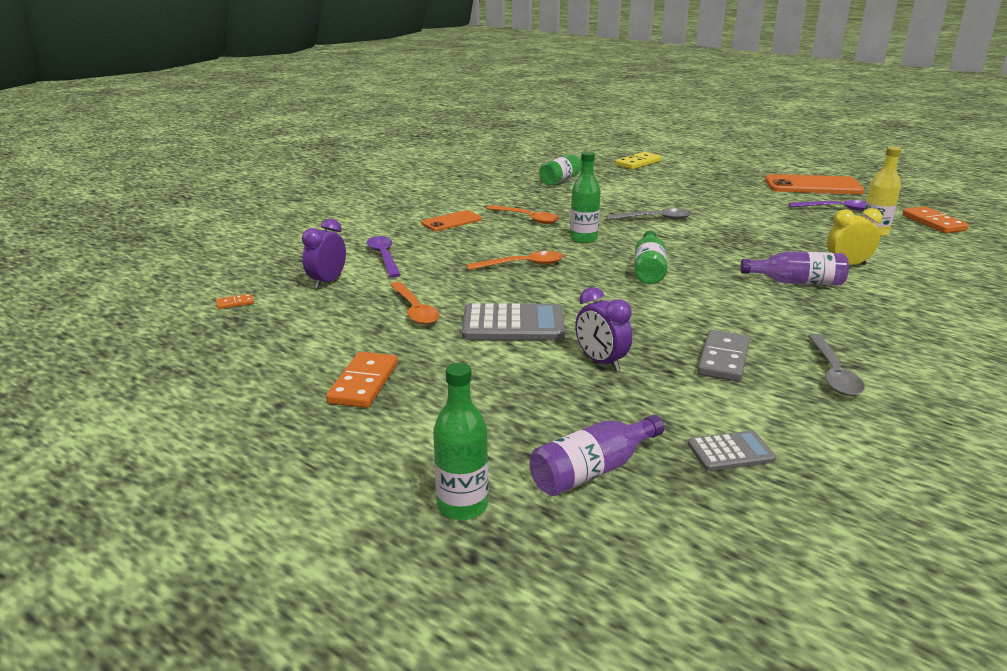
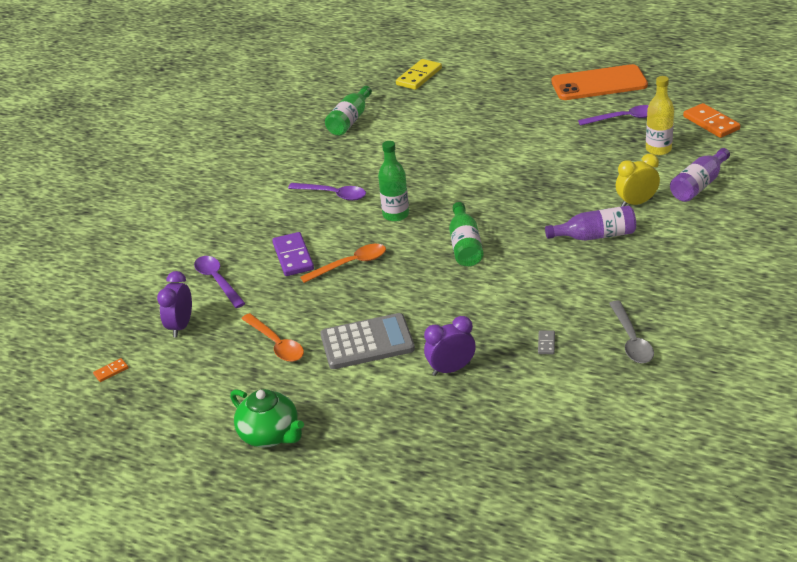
camera: 10 degrees left, 10 degrees up
orange domino [326,352,398,408] -> green teapot [230,389,304,448]
orange phone [422,210,482,231] -> none
green bottle [433,363,488,520] -> none
orange spoon [486,205,559,224] -> purple spoon [288,183,366,201]
purple bottle [530,415,664,496] -> purple bottle moved to [670,148,730,202]
purple clock [575,287,632,371] -> purple clock turned 120 degrees clockwise [424,316,476,376]
grey spoon [606,209,692,220] -> none
grey calculator [688,430,776,471] -> none
grey domino [697,330,750,382] -> grey domino [538,330,555,354], size x0.48
none -> purple domino [272,232,314,276]

